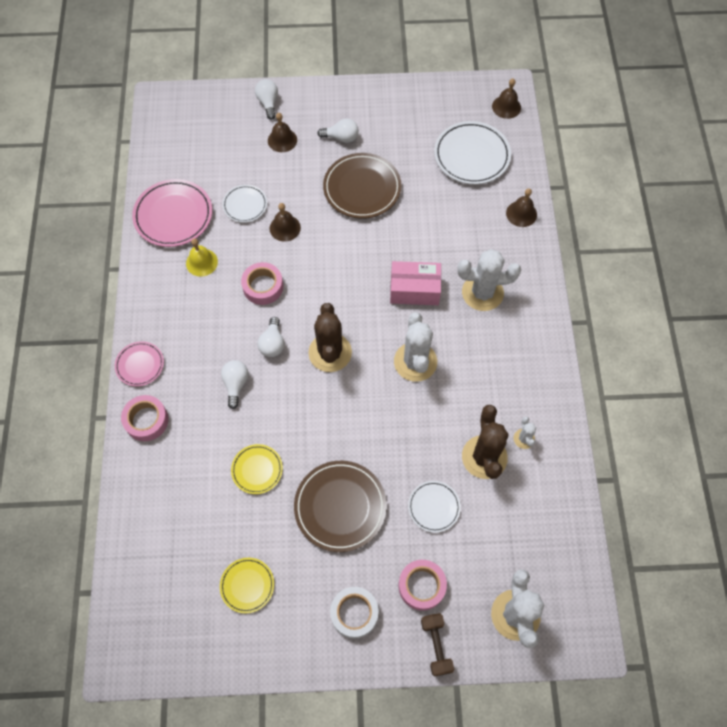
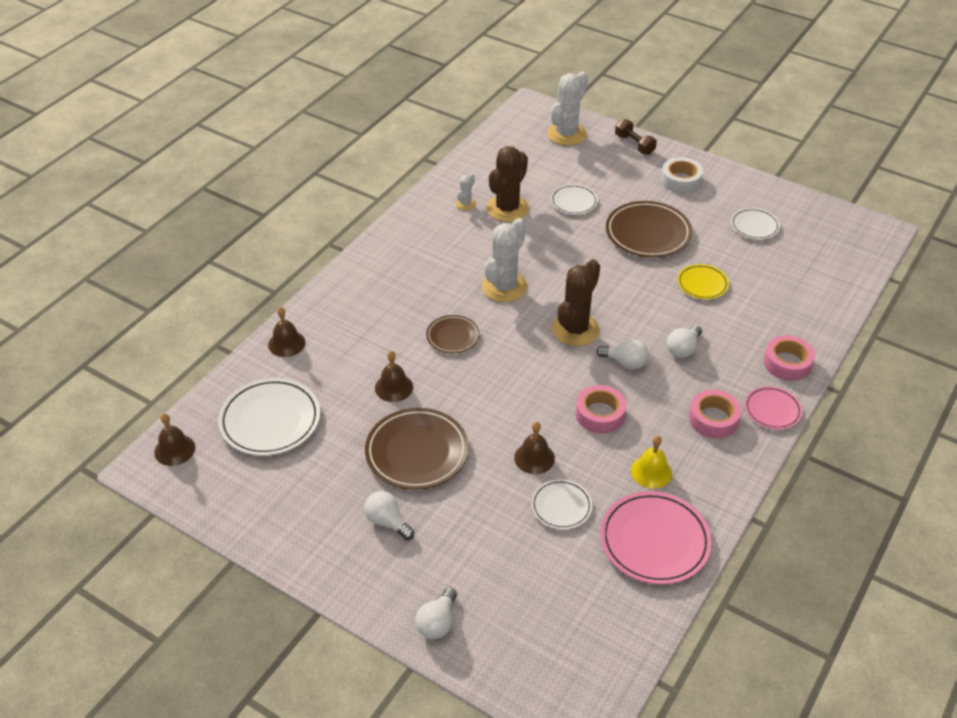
camera: 145 degrees left, 20 degrees down
yellow plate [220,558,274,613] -> white plate [731,208,780,240]
white light bulb [257,317,284,357] -> white light bulb turned 75 degrees clockwise [597,339,649,369]
brown bell [268,113,297,152] -> brown bell moved to [375,351,413,402]
pink box [390,261,441,305] -> brown plate [426,315,480,353]
pink tape [398,560,447,611] -> pink tape moved to [689,390,742,439]
brown dumbbell [421,613,454,677] -> brown dumbbell turned 60 degrees counterclockwise [615,119,657,155]
white cactus [457,249,521,311] -> none

